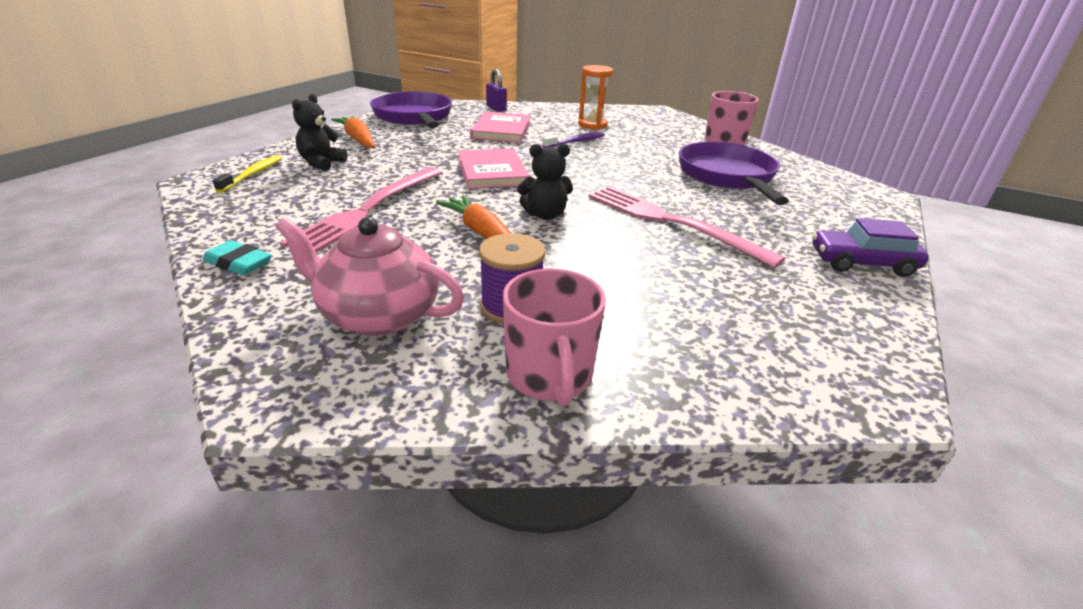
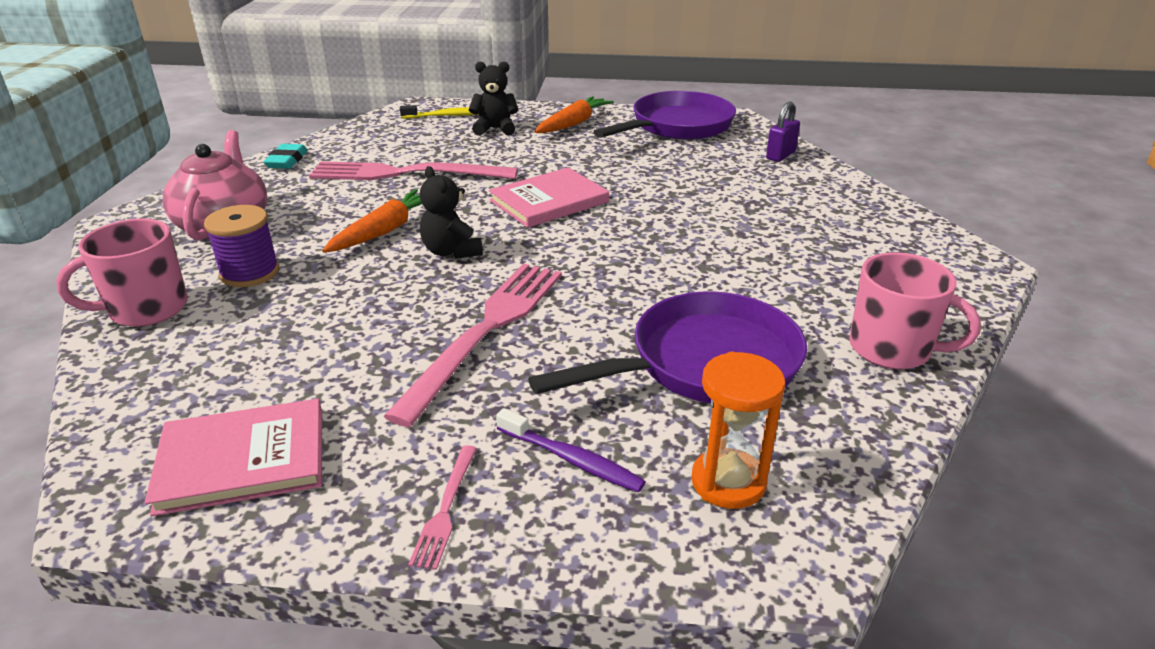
camera: 70 degrees right, 0 degrees up
pink book [470,112,531,143] -> pink book moved to [145,399,322,517]
purple toothbrush [542,132,605,148] -> purple toothbrush moved to [496,408,646,493]
orange hourglass [578,65,613,130] -> orange hourglass moved to [691,352,785,509]
purple car [812,218,929,277] -> pink fork [408,445,477,570]

